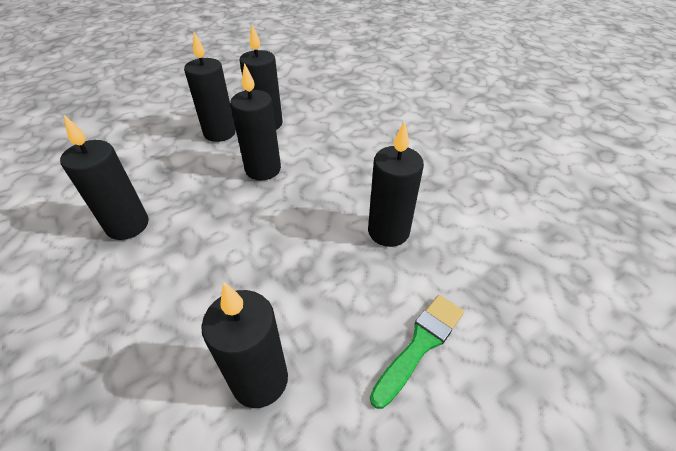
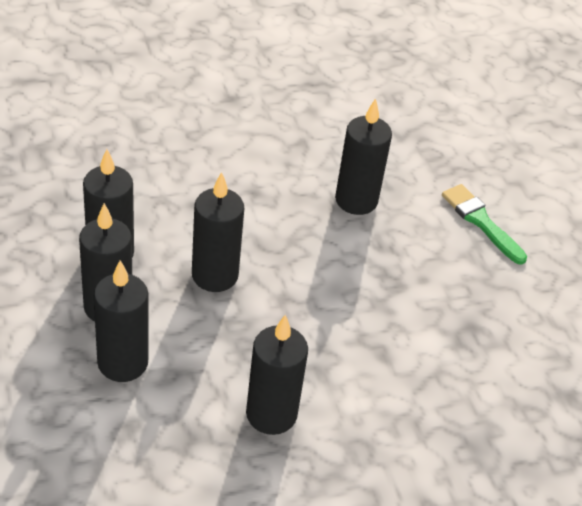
camera: 80 degrees left, 0 degrees up
black candle [201,282,288,408] -> black candle moved to [94,260,148,382]

